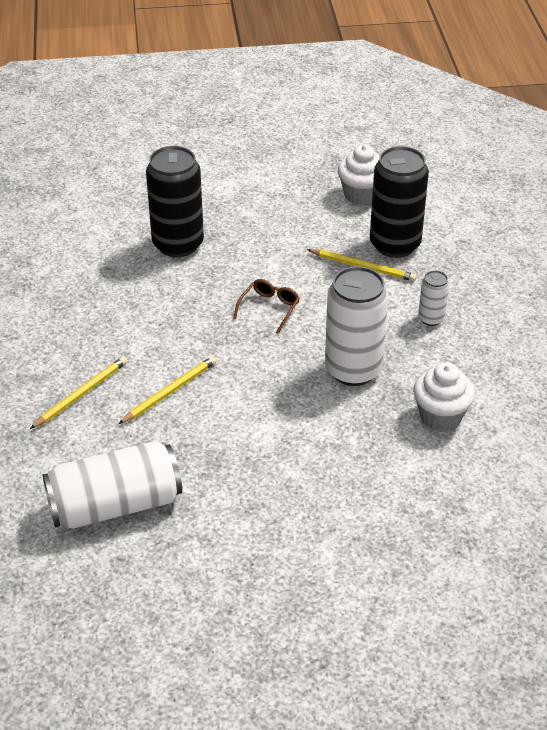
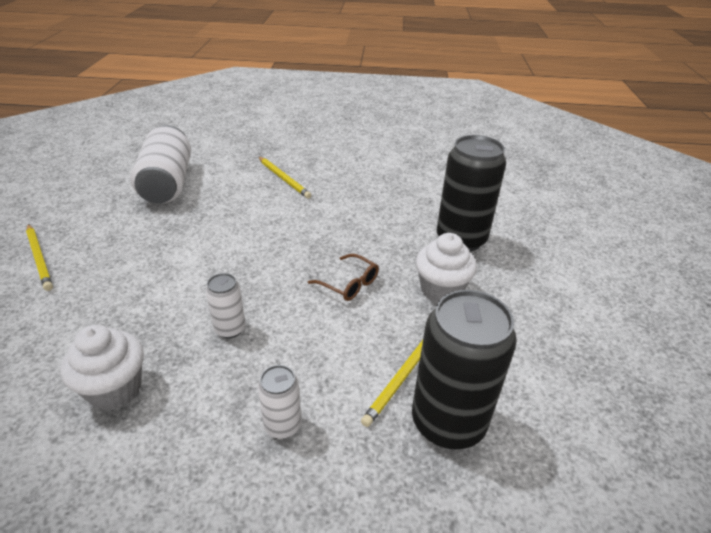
camera: 100 degrees right, 5 degrees down
yellow pencil [119,356,217,424] -> yellow pencil moved to [26,224,53,291]
white can [325,266,389,386] -> white can [206,273,246,338], size x0.49
white cupcake [338,144,380,205] -> white cupcake moved to [416,233,477,303]

